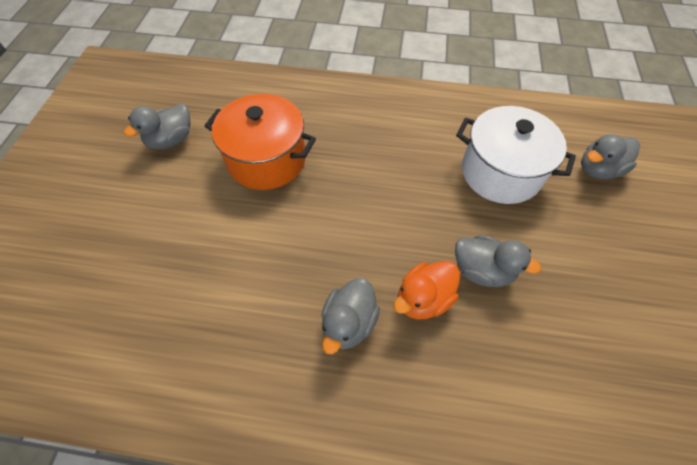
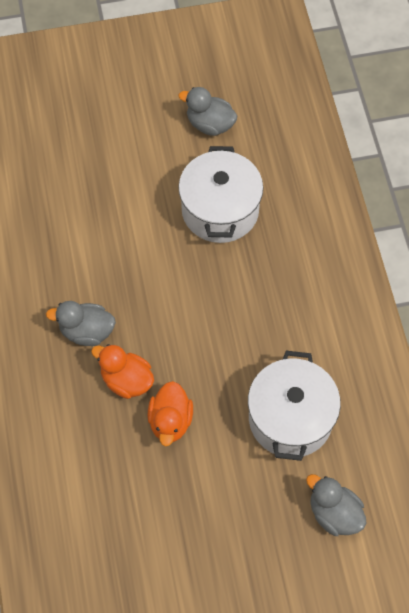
camera: 70 degrees right, 5 degrees up
orange pot [204,94,316,190] -> white pot [178,146,263,243]
grey duck [455,235,541,287] -> orange duck [148,381,193,446]

